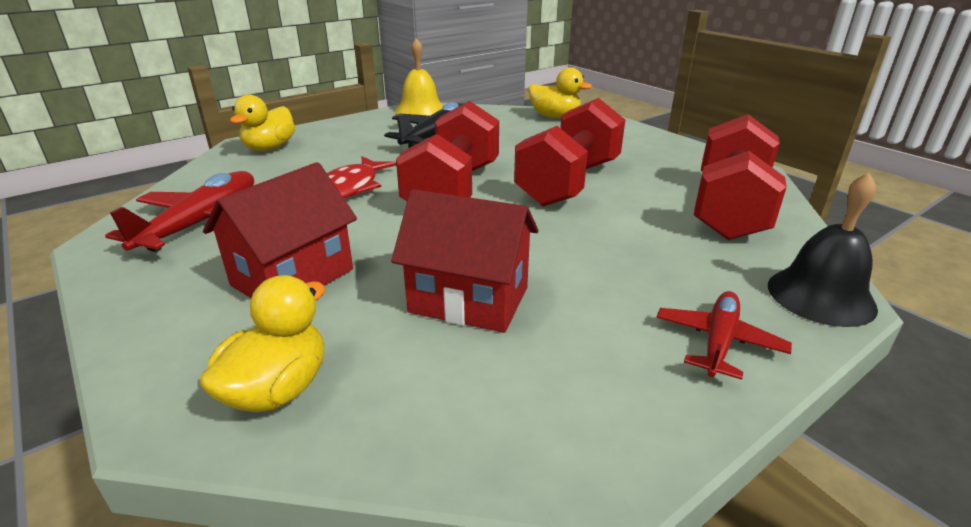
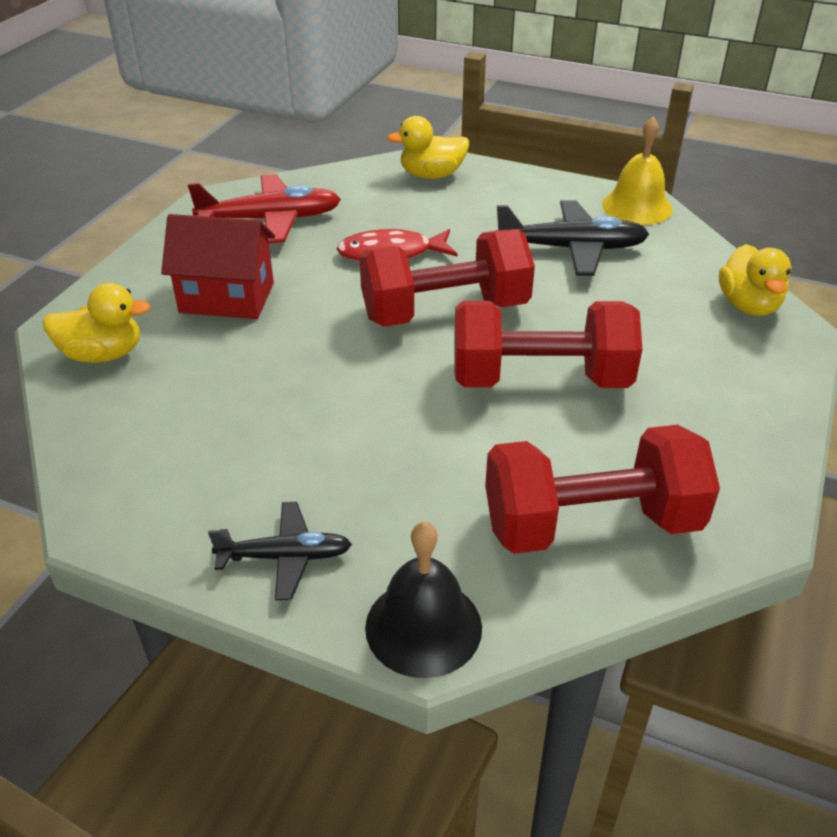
camera: 60 degrees right, 10 degrees up
red house [391,189,538,333] -> none
red plane [656,291,792,380] -> black plane [208,502,352,600]

